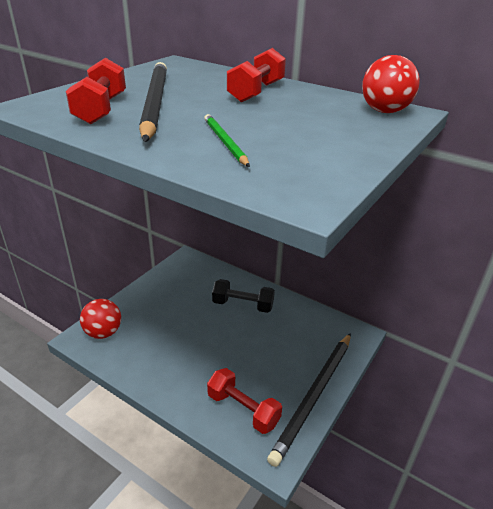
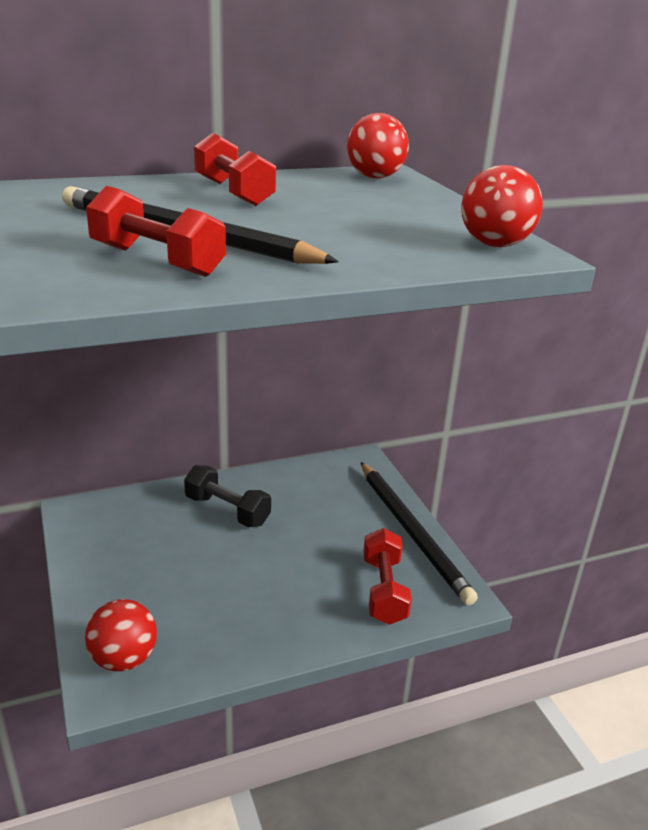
camera: 55 degrees left, 5 degrees down
green pencil [204,114,250,167] -> none
red dumbbell [207,368,282,434] -> red dumbbell turned 75 degrees counterclockwise [363,528,412,625]
black dumbbell [212,279,275,313] -> black dumbbell turned 75 degrees clockwise [184,465,271,527]
none -> red ball [461,165,543,247]

